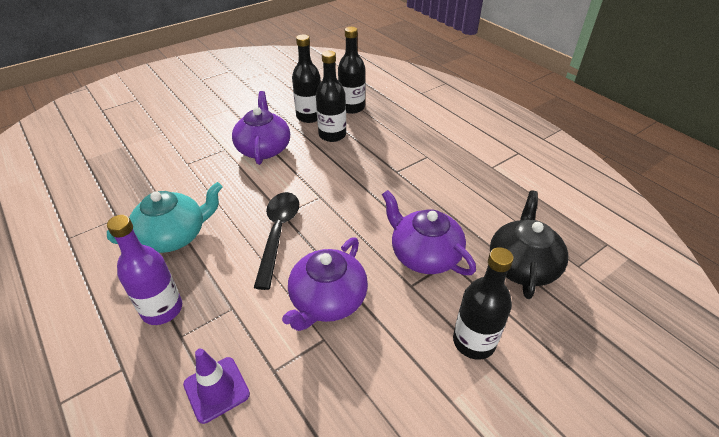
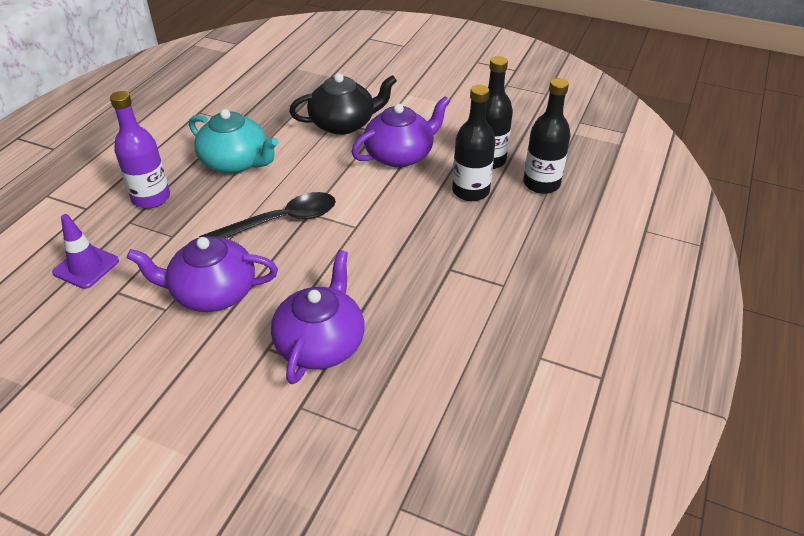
camera: 60 degrees right, 0 degrees up
black bottle [453,247,514,360] -> none
black teapot [490,191,568,299] -> black teapot moved to [289,73,397,135]

